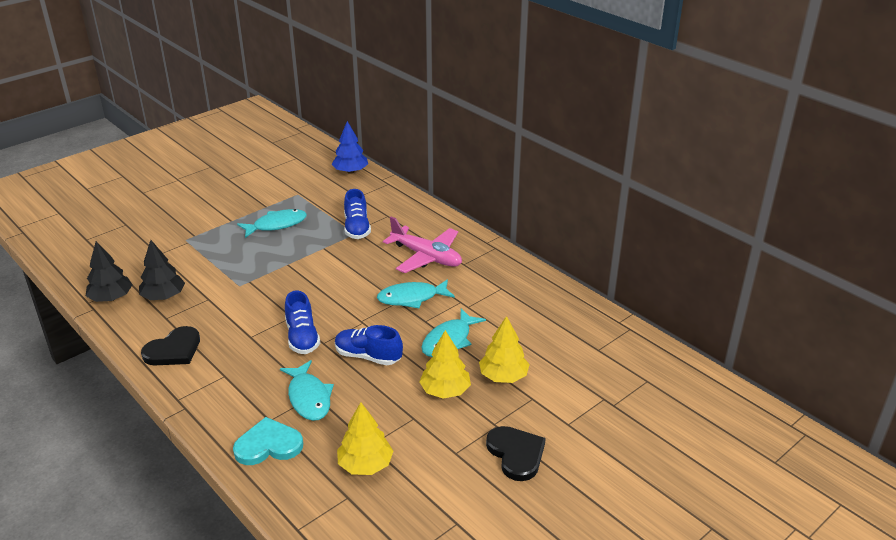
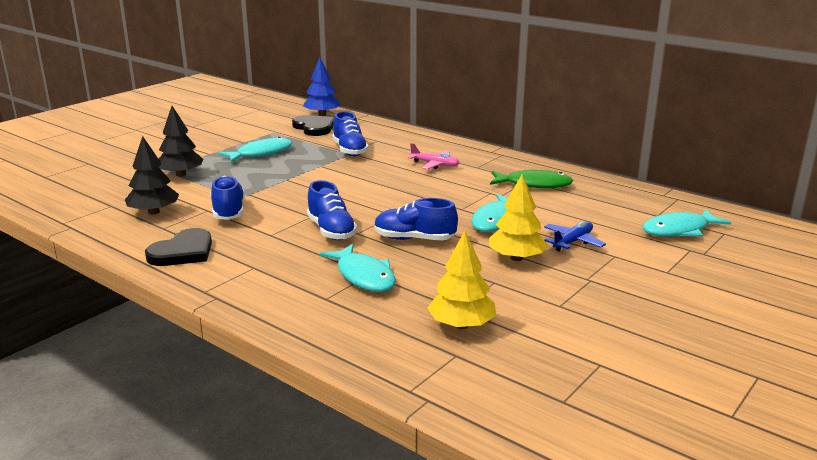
camera: 10 degrees left, 10 degrees down
black tree [86,241,133,302] -> black tree moved to [159,106,203,177]
turquoise heart [233,417,303,465] -> none
turquoise fish [377,279,455,308] -> turquoise fish moved to [642,209,731,237]
pink plane [383,217,462,273] -> pink plane [408,143,460,169], size x0.57
yellow tree [479,316,530,383] -> blue plane [544,221,606,251]
black heart [486,426,546,481] -> black heart moved to [292,115,334,136]
none -> blue shoe [211,176,245,220]
none -> green fish [490,169,573,188]

